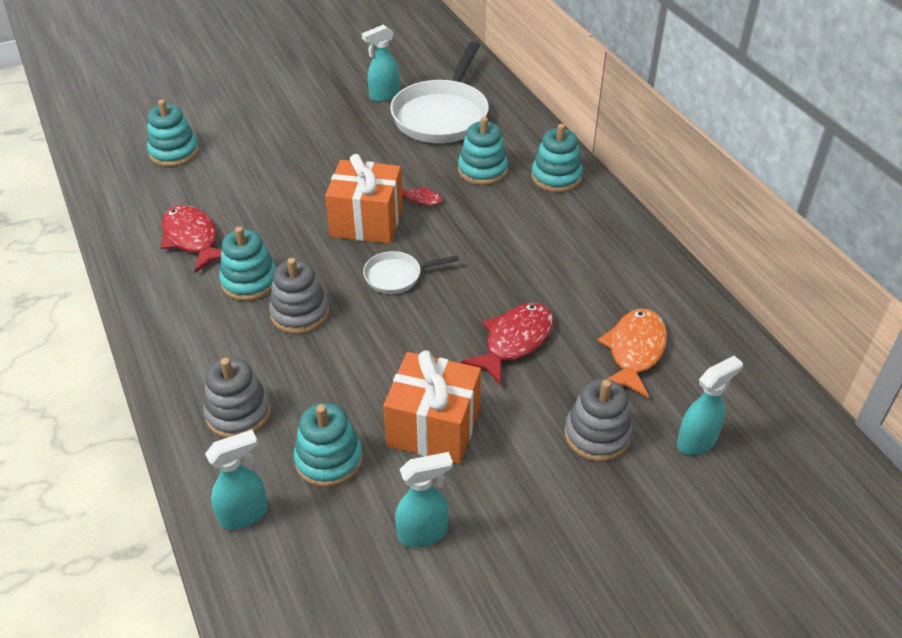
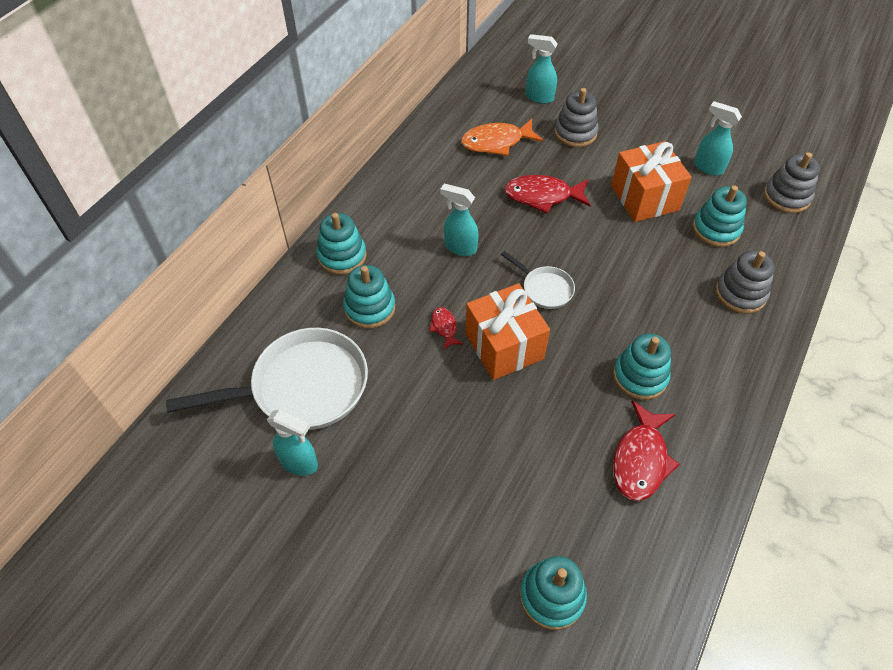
camera: 125 degrees left, 10 degrees up
turquoise spray bottle [205,430,268,530] -> turquoise spray bottle moved to [440,184,479,256]
grey stacking toy [269,258,329,334] -> grey stacking toy moved to [764,152,820,213]

